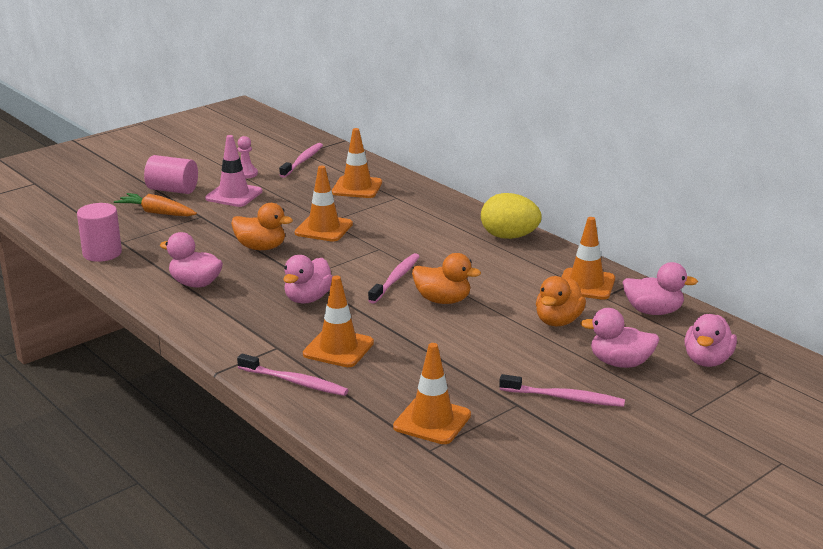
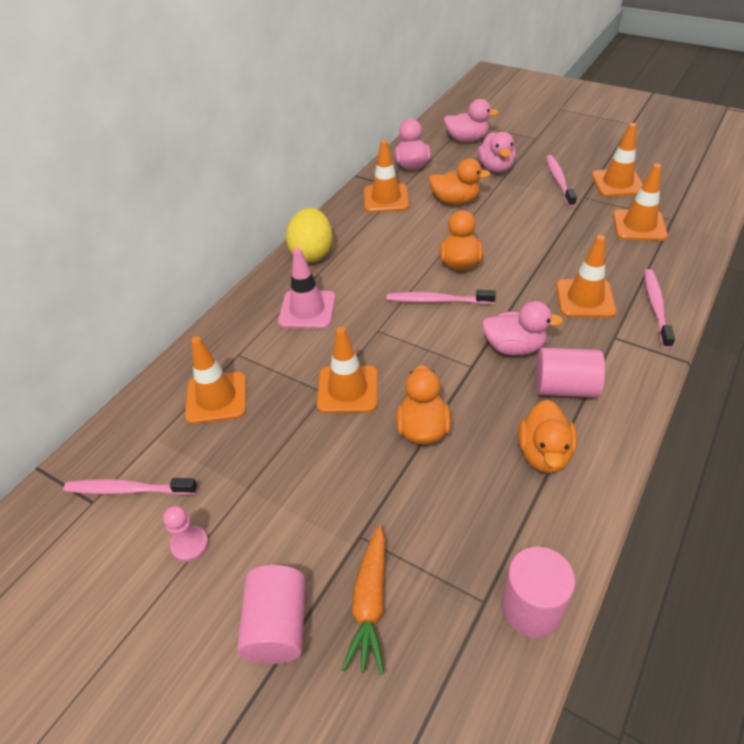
camera: 105 degrees left, 20 degrees up
pink duck [160,232,223,288] -> orange duck [518,400,577,473]
pink traffic cone [205,135,262,207] -> pink traffic cone moved to [278,248,336,329]
none -> pink cylinder [536,348,605,398]
none -> orange traffic cone [591,123,643,197]

